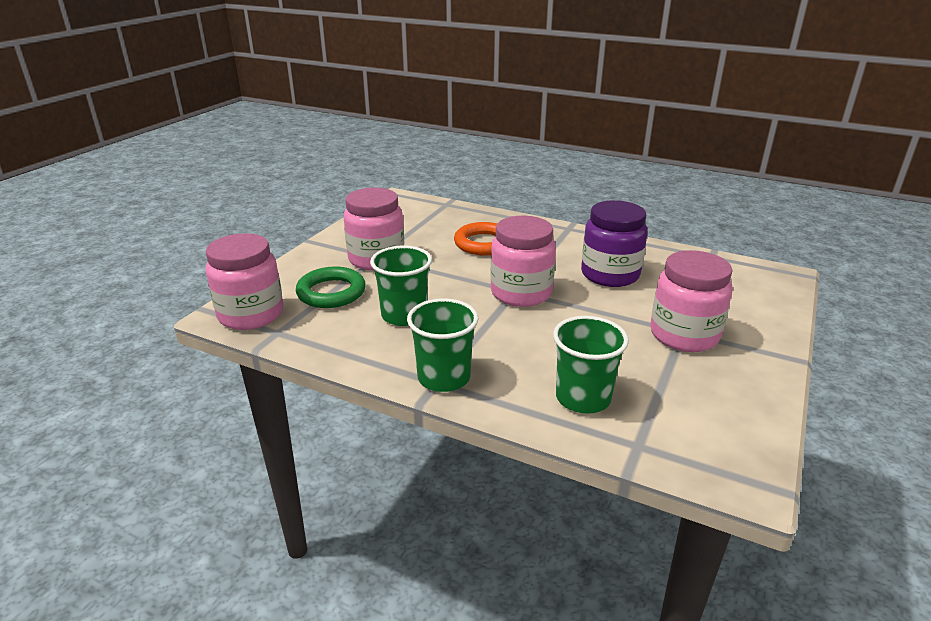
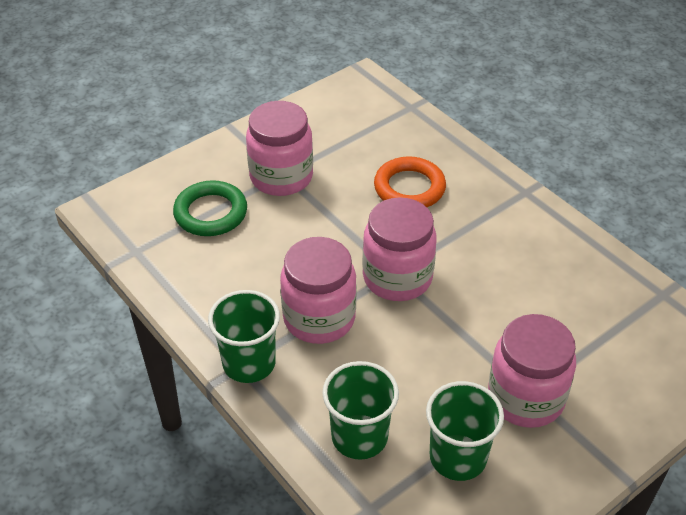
camera: 25 degrees right, 15 degrees up
pink jar [206,233,283,330] -> pink jar moved to [280,237,357,344]
green cup [370,246,432,326] -> green cup moved to [426,381,504,481]
purple jar [581,200,648,287] -> none

